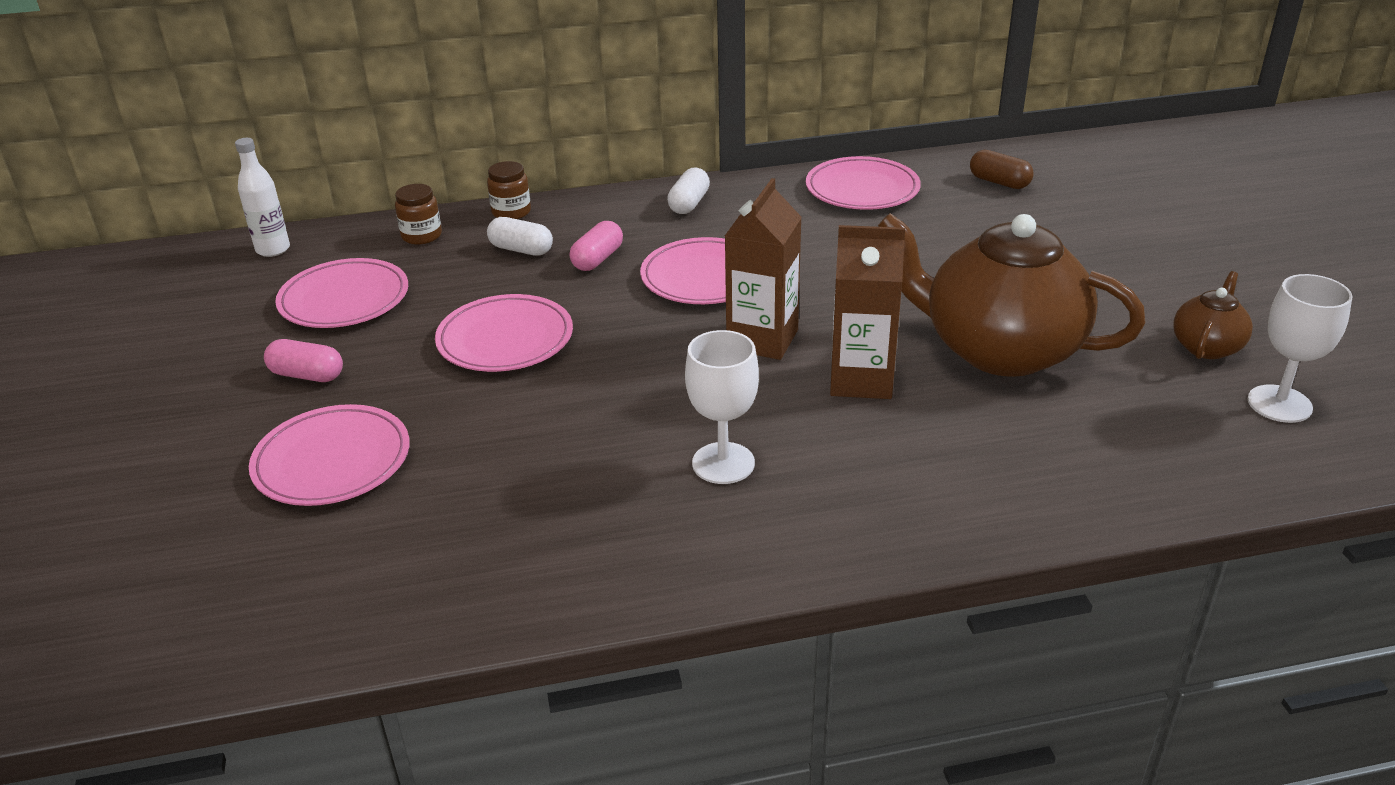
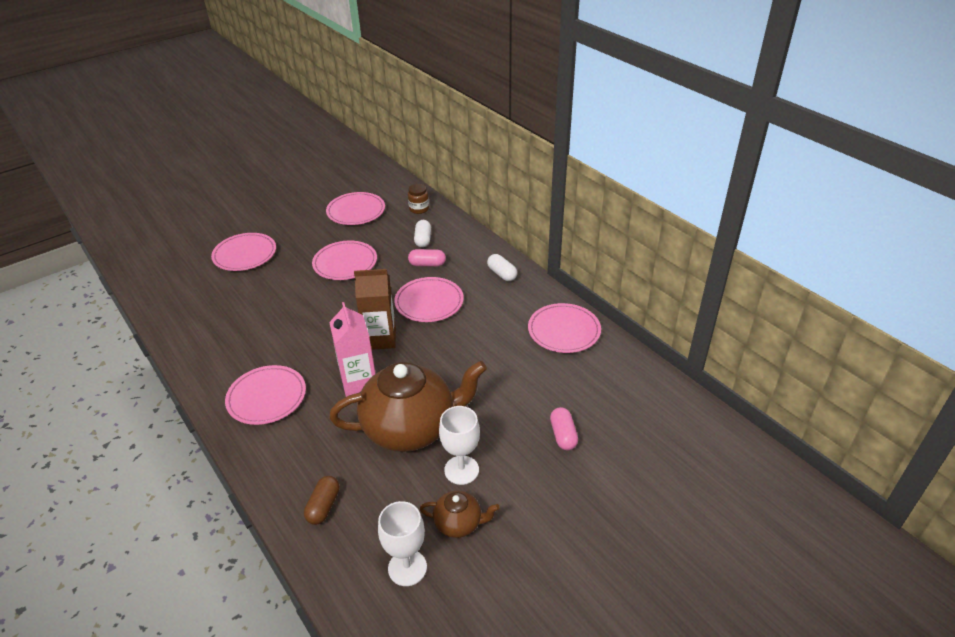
camera: 65 degrees right, 5 degrees up
white bottle [235,138,290,257] -> none
pink capsule [264,339,343,382] -> pink capsule moved to [550,407,578,450]
brown jar [487,161,531,219] -> none
white capsule [667,168,710,214] -> white capsule turned 60 degrees clockwise [487,254,517,281]
white goblet [685,330,759,484] -> white goblet moved to [439,406,480,485]
brown carton [830,225,905,399] -> pink carton [329,302,375,397]
brown teapot [878,213,1145,377] -> brown teapot turned 75 degrees clockwise [329,361,487,452]
brown capsule [970,150,1033,189] -> brown capsule moved to [304,476,340,525]
none -> pink plate [225,365,306,425]

